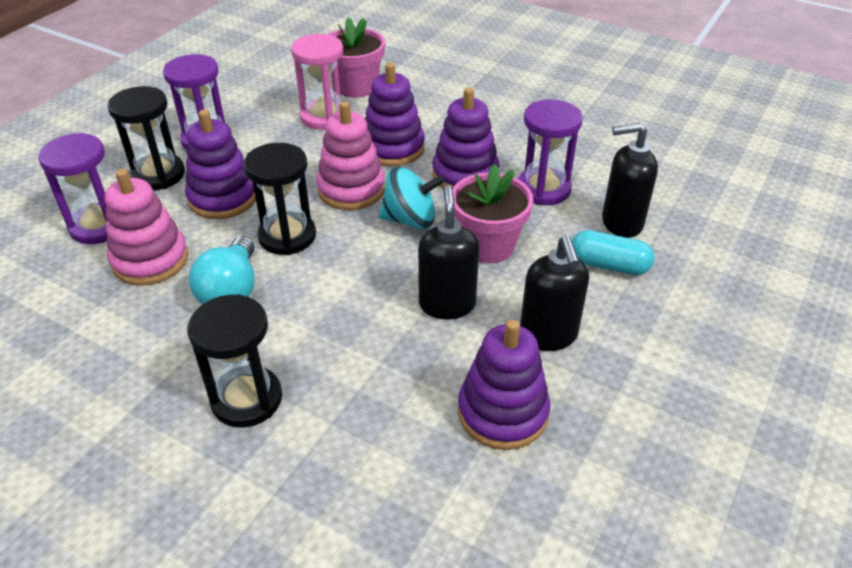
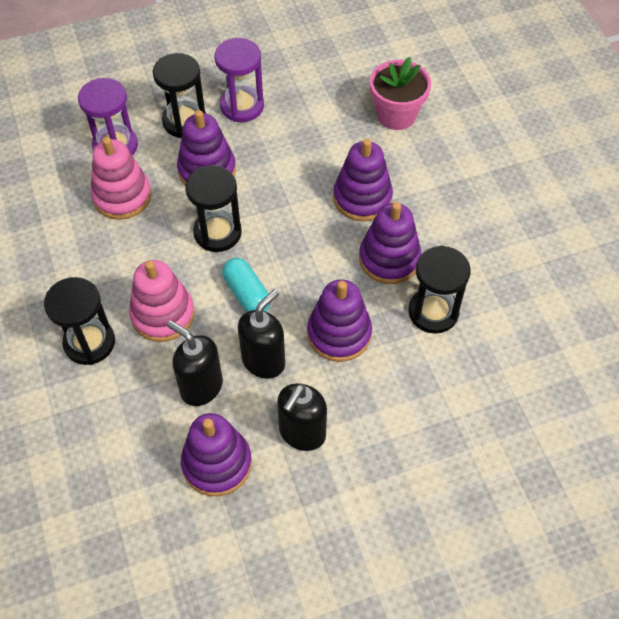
camera: 40 degrees right, 15 degrees up
turquoise light bulb [189,236,255,304] -> none
pink hourglass [291,34,343,130] -> none
pink stacking toy [316,101,385,210] -> pink stacking toy moved to [129,260,195,342]
turquoise spinning top [379,166,445,229] -> none
pink flower pot [452,164,533,264] -> purple stacking toy [307,279,372,362]
purple hourglass [518,99,583,205] -> black hourglass [408,246,471,334]
turquoise capsule [572,230,654,275] -> turquoise capsule moved to [222,258,271,312]
black soap dispenser [602,123,658,238] -> black soap dispenser moved to [167,320,223,406]

